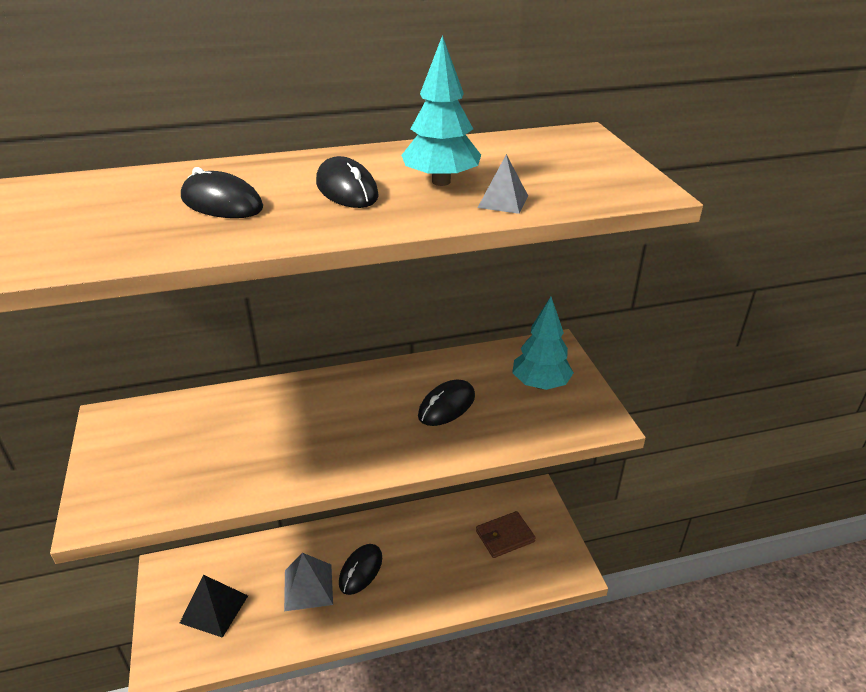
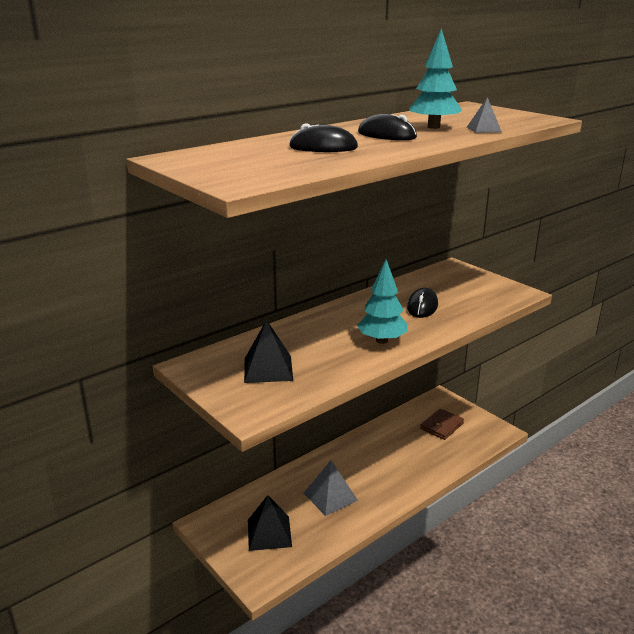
camera: 25 degrees left, 10 degrees down
black mouse [339,544,382,595] -> none
turquoise tree [512,297,574,390] -> turquoise tree moved to [357,260,408,344]
none -> black pyramid [244,320,293,383]

